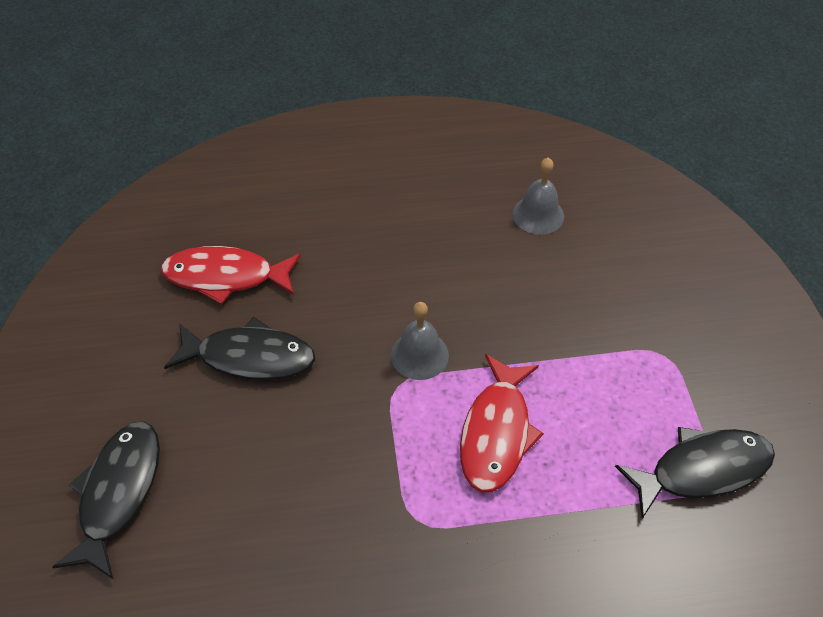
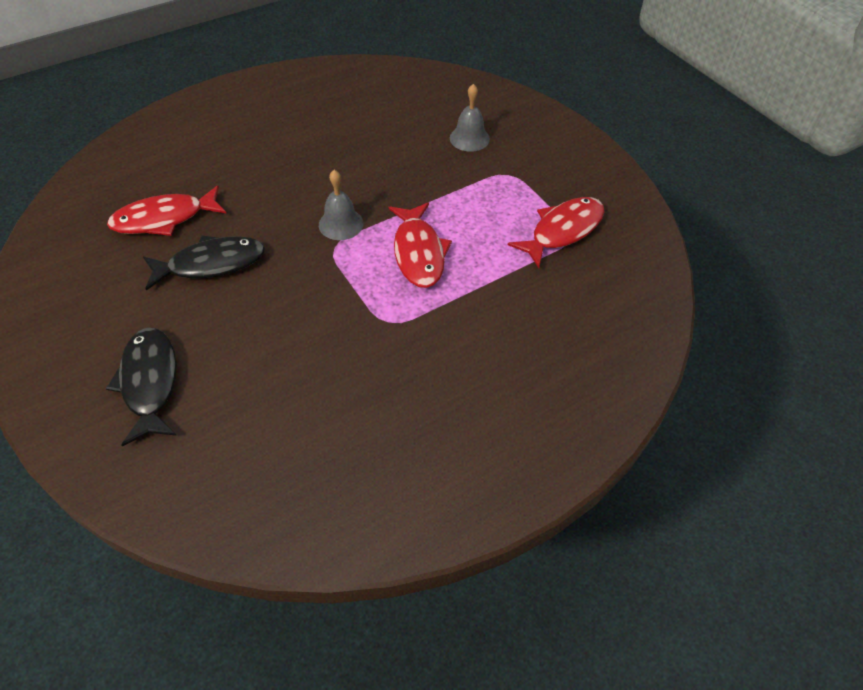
camera: 25 degrees left, 0 degrees up
grey bell [513,157,564,235] -> grey bell moved to [450,84,490,152]
black fish [615,427,775,519] -> red fish [508,197,604,268]

